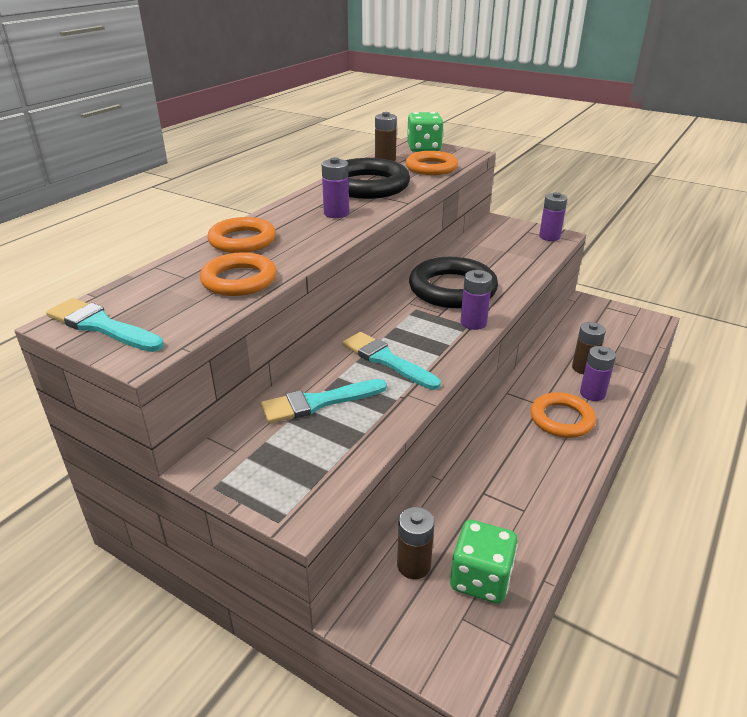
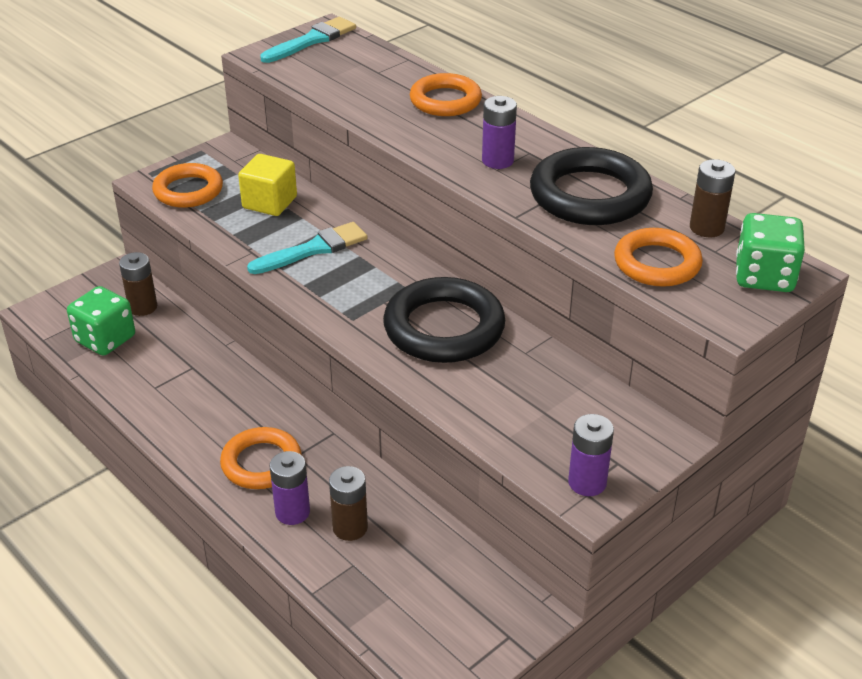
camera: 105 degrees right, 5 degrees up
orange ring [200,252,276,296] -> orange ring moved to [152,163,223,208]
turquoise brush [261,379,387,423] -> yellow cube [238,154,297,216]
purple battery [461,270,492,330] -> none

